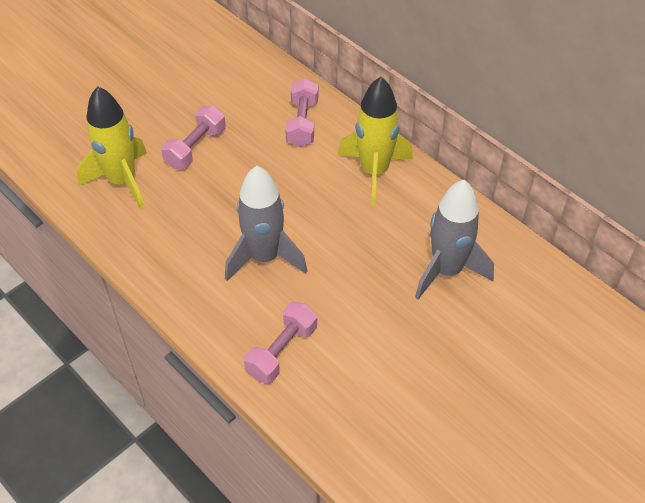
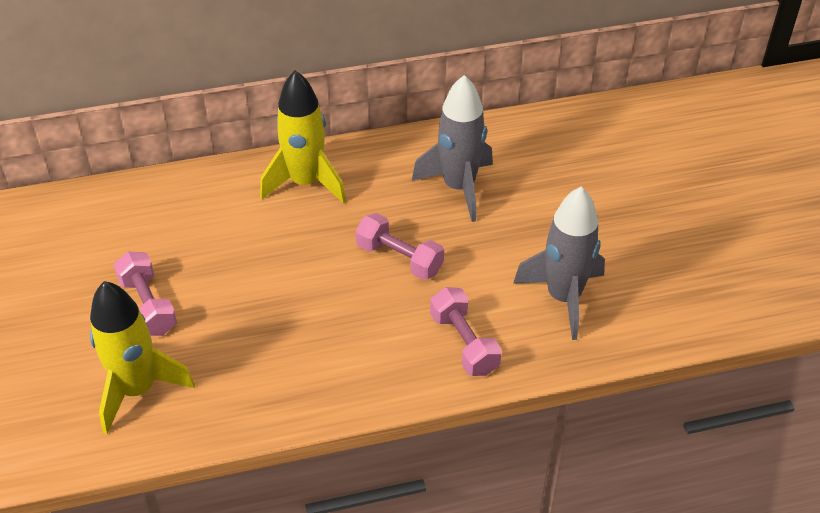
camera: 60 degrees left, 5 degrees down
grey rocket [225,166,307,281] -> grey rocket moved to [513,186,605,340]
pink dumbbell [285,78,318,147] -> pink dumbbell moved to [355,213,444,280]

